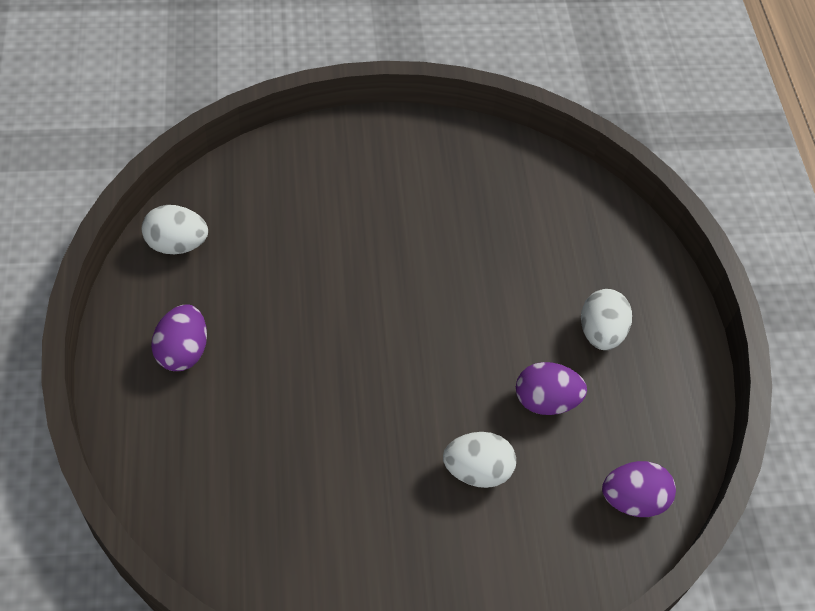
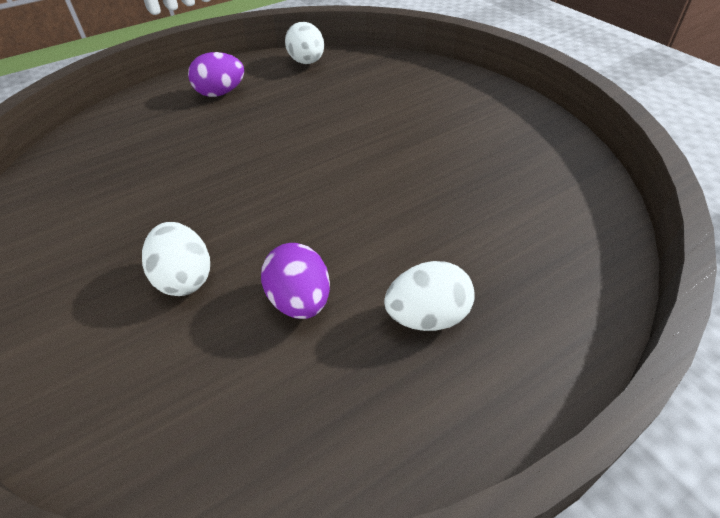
camera: 70 degrees right, 10 degrees down
purple egg [602,461,676,517] -> none

